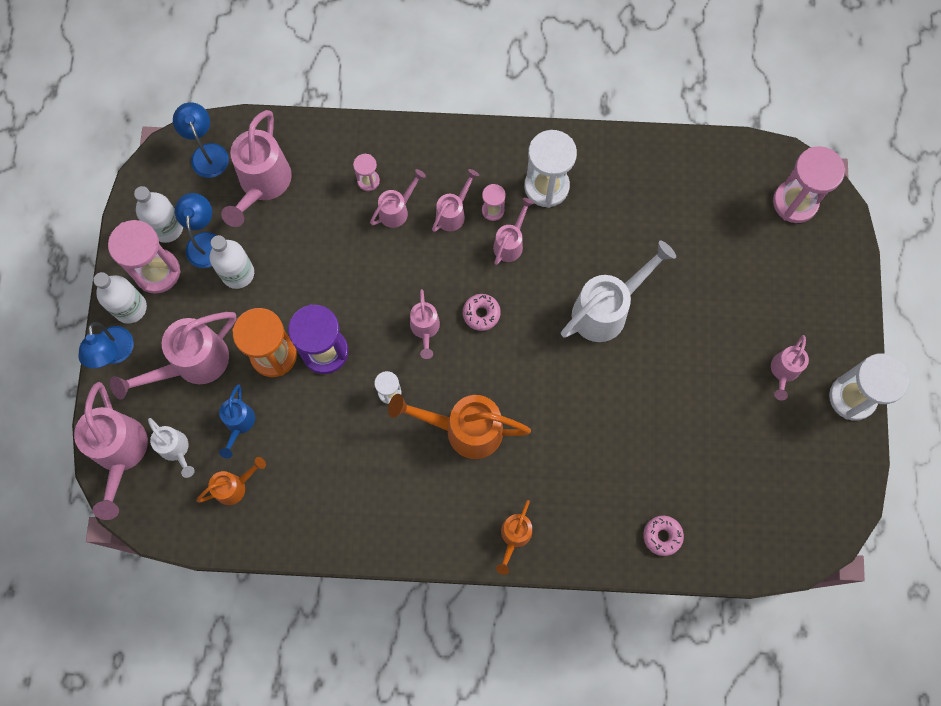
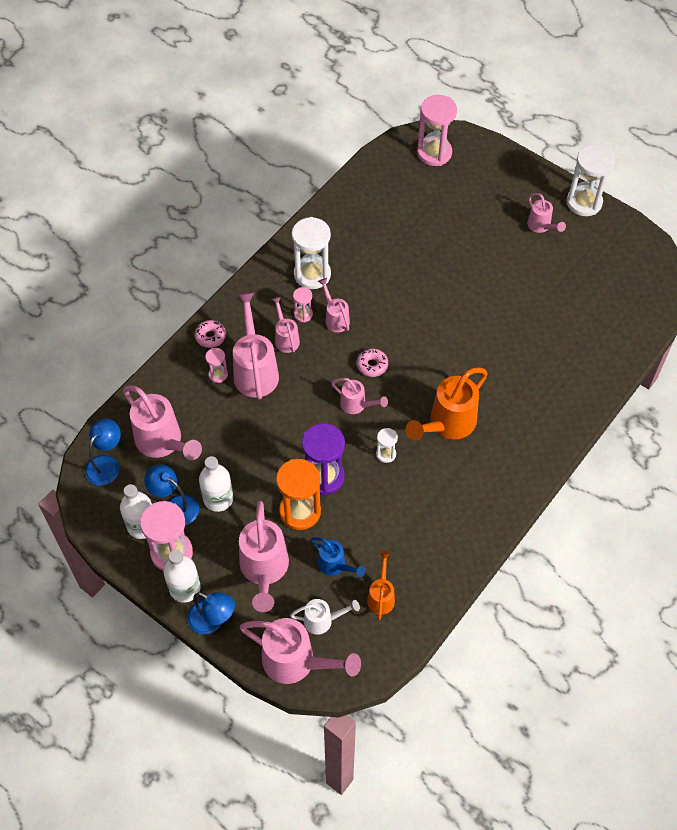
camera: 55 degrees left, 15 degrees down
blue lamp [173,102,229,178] -> blue lamp turned 105 degrees clockwise [85,419,121,486]
pink watering can [370,169,426,228] -> pink watering can [233,292,279,399], size x1.82
orange watering can [496,500,532,575] -> none
white watering can [561,241,676,342] -> none
pink donut [643,516,684,556] -> pink donut moved to [195,320,226,348]

